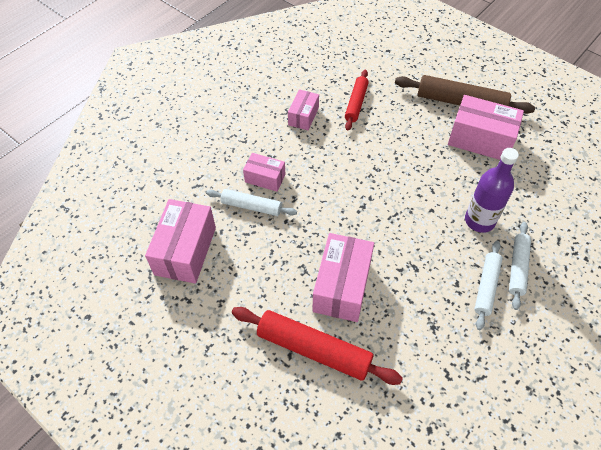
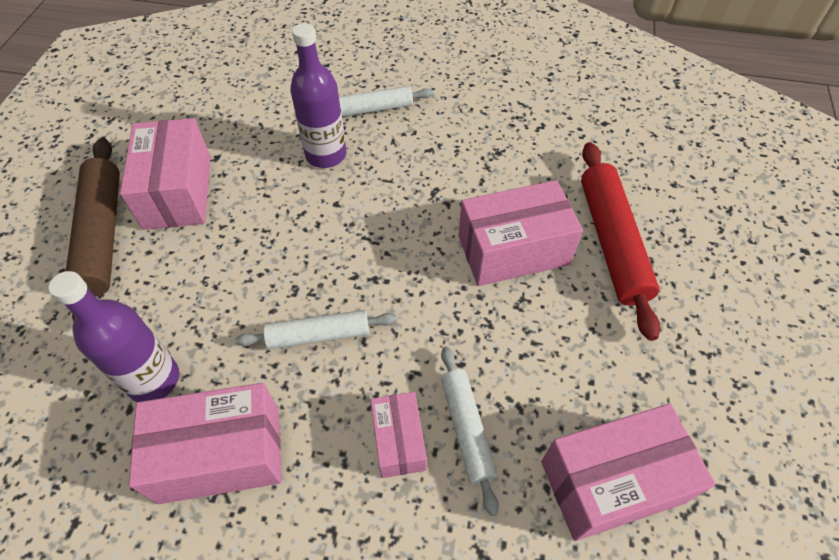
camera: 120 degrees left, 0 degrees up
pink box [288,89,319,130] -> pink box [129,383,282,504], size x1.74
red rolling pin [345,70,369,131] -> purple bottle [48,271,179,402]
white rolling pin [474,241,502,330] -> white rolling pin moved to [235,310,397,349]

